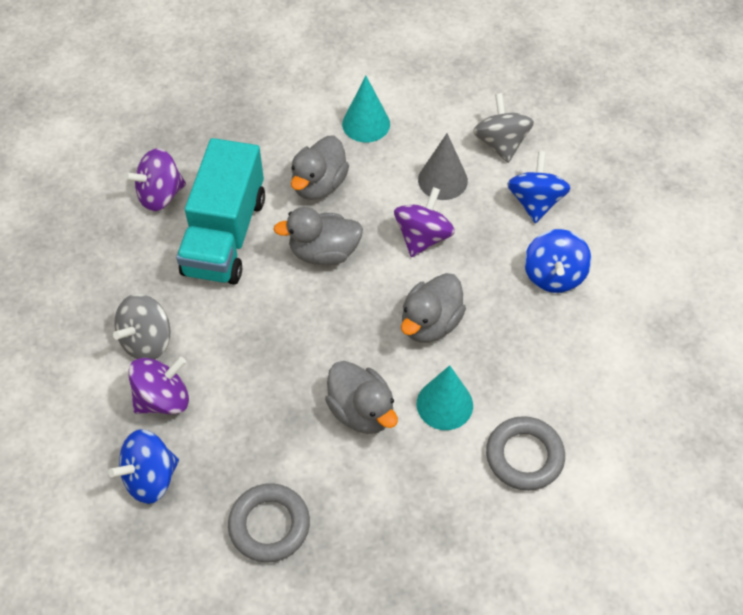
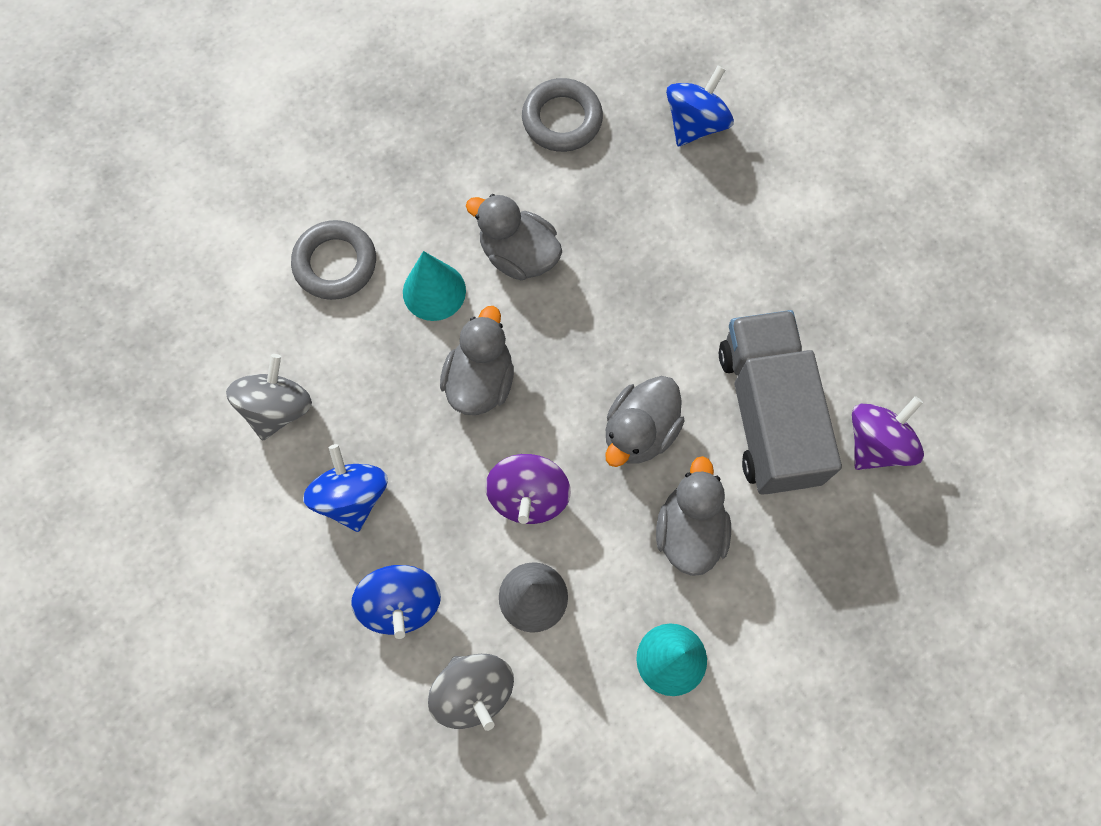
camera: 160 degrees right, 15 degrees up
grey spinning top [113,294,171,360] -> grey spinning top moved to [226,354,312,440]
purple spinning top [128,357,189,414] -> none
turquoise truck [176,138,265,284] -> grey truck [719,310,842,495]
grey duck [273,207,363,266] -> grey duck turned 150 degrees clockwise [605,376,685,467]

